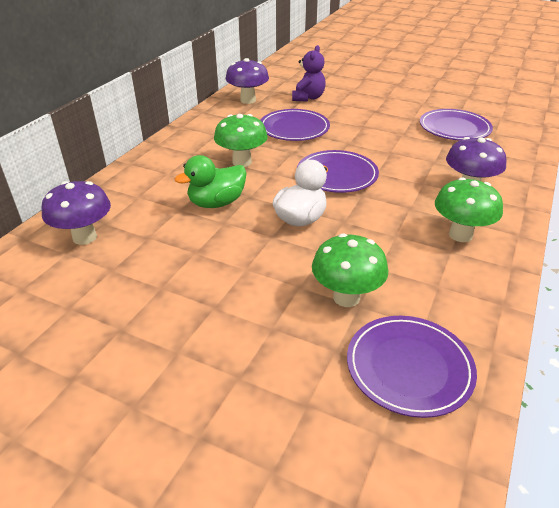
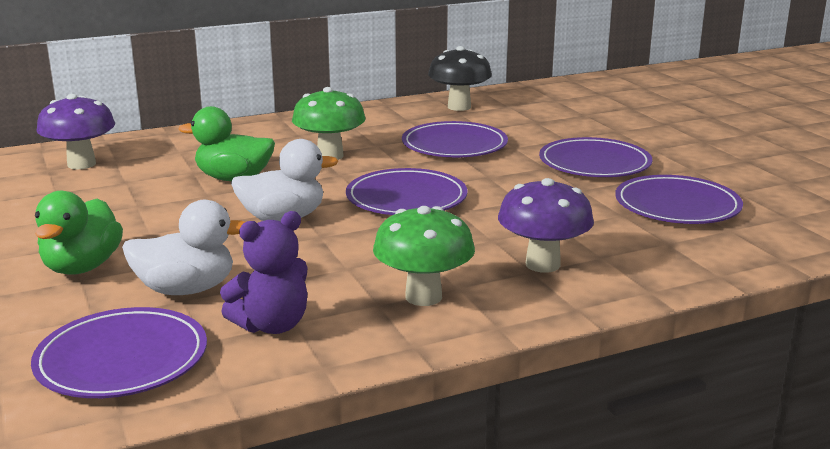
camera: 40 degrees right, 15 degrees down
purple mushroom [226,58,269,104] -> black mushroom [428,46,492,111]
purple teddy bear [292,45,326,102] -> purple teddy bear moved to [220,211,308,334]
green mushroom [312,233,388,307] -> white duck [122,200,245,295]
none -> green duck [35,191,123,275]
none -> purple plate [539,137,652,177]

